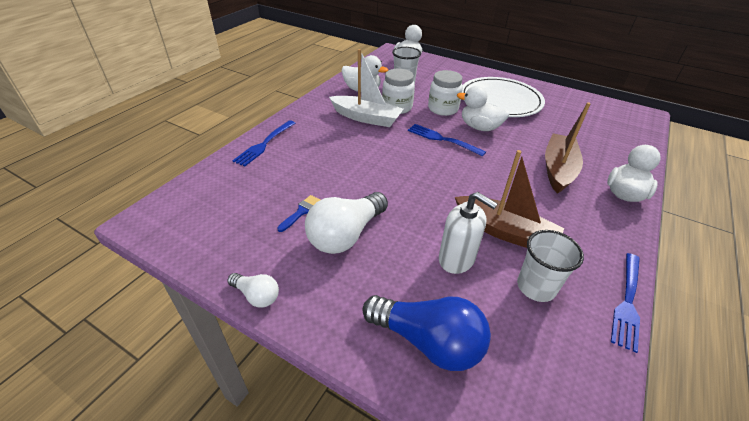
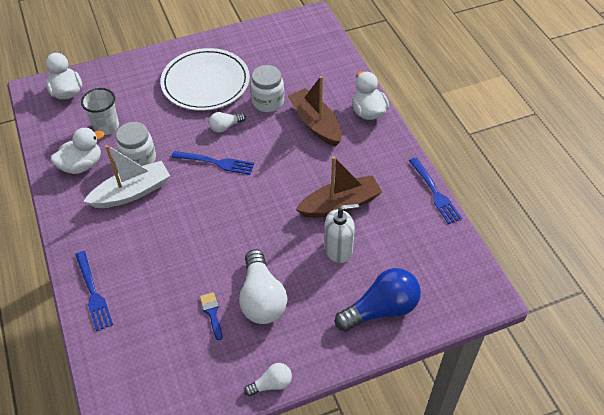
camera: 50 degrees left, 10 degrees up
blue fork [408,124,486,157] -> blue fork turned 150 degrees counterclockwise [171,151,254,175]
white jar [428,70,463,116] -> white jar moved to [250,65,284,112]
white duck [457,86,510,131] -> white light bulb [209,112,246,132]
white cup [517,230,584,302] -> none

